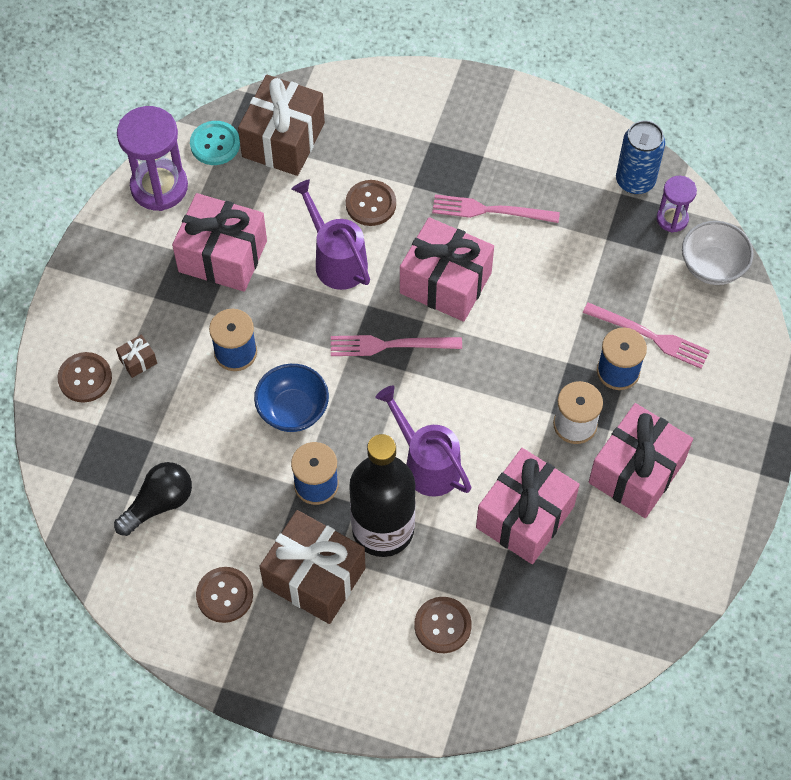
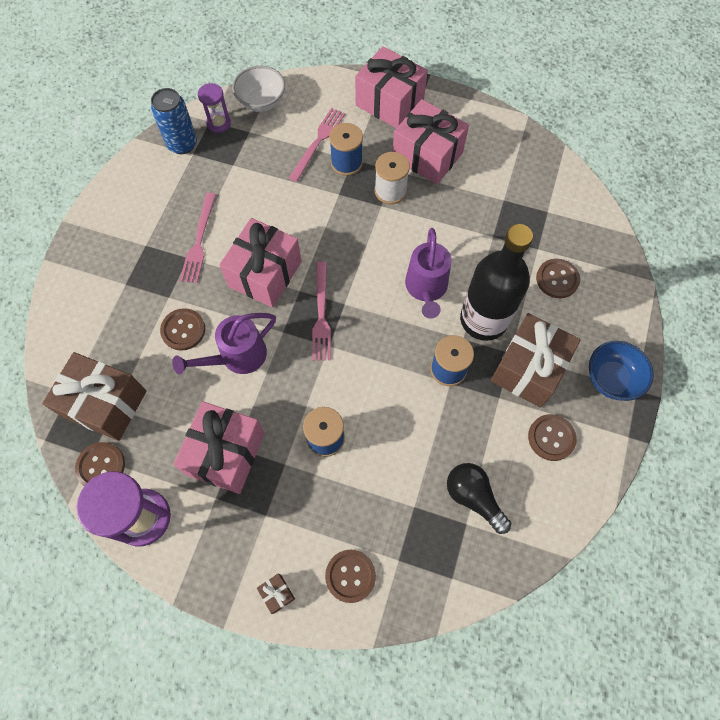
camera: 90 degrees left, 5 degrees up
brown gift [116,334,157,378] -> brown gift moved to [257,573,295,614]
turquoise button [190,121,240,165] -> brown button [75,442,125,486]
blue bowl [254,364,329,432] -> blue bowl moved to [589,341,654,401]
purple watering can [375,386,471,497] -> purple watering can turned 45 degrees counterclockwise [405,228,451,319]
pink gift [476,448,580,564] -> pink gift moved to [355,46,428,128]

